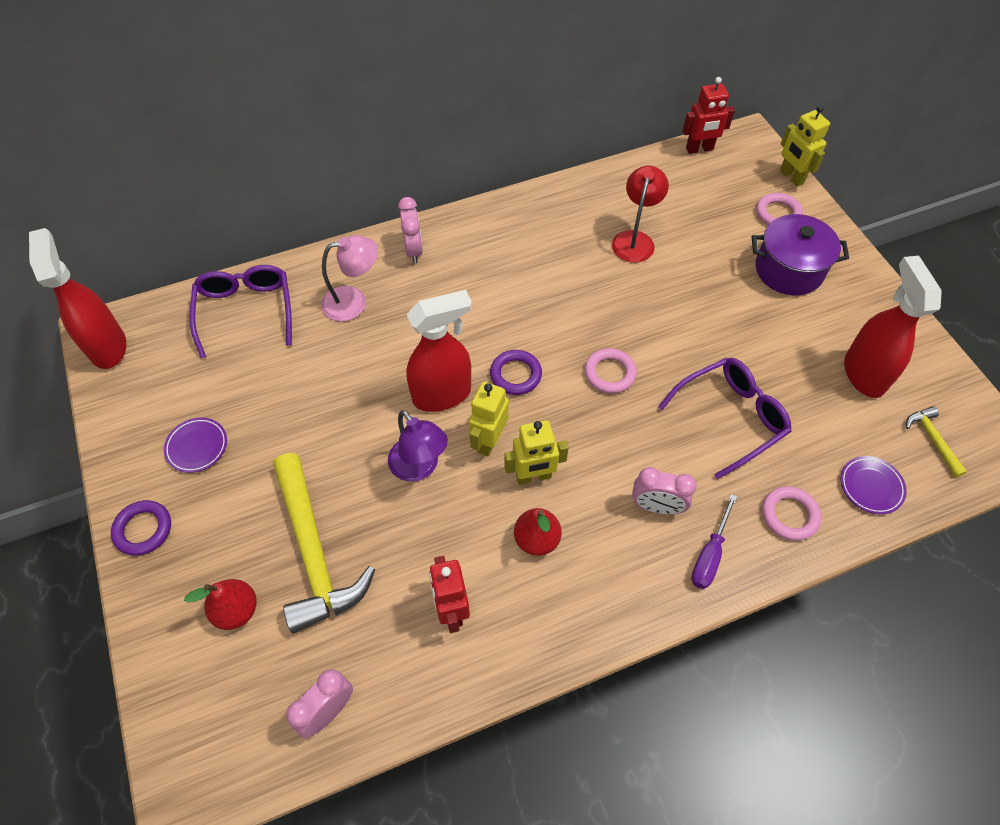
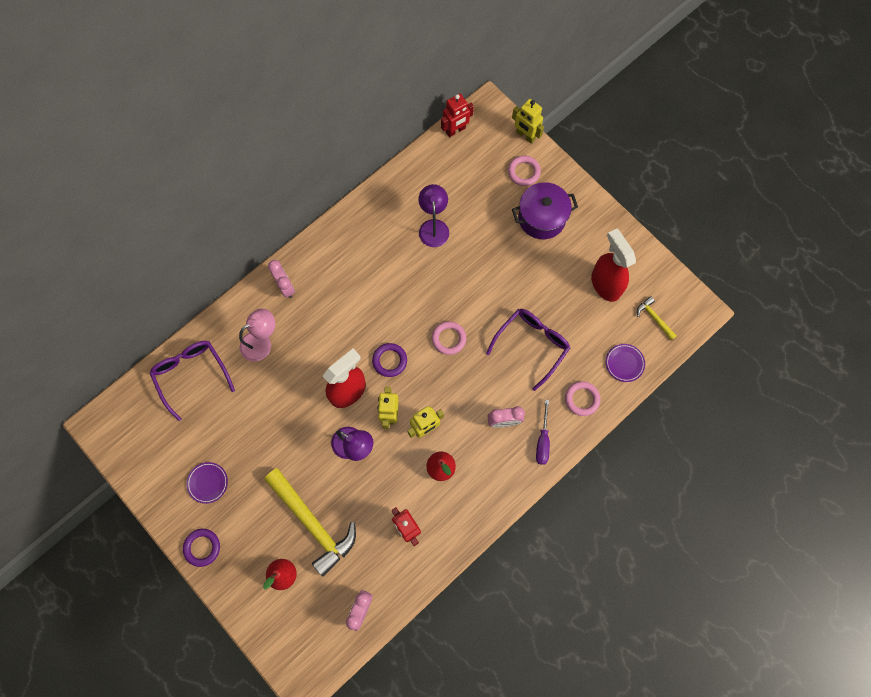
camera: 20 degrees left, 15 degrees up
red spray bottle [29,228,126,369] -> none
red lamp [612,165,669,263] -> purple lamp [418,184,449,247]

